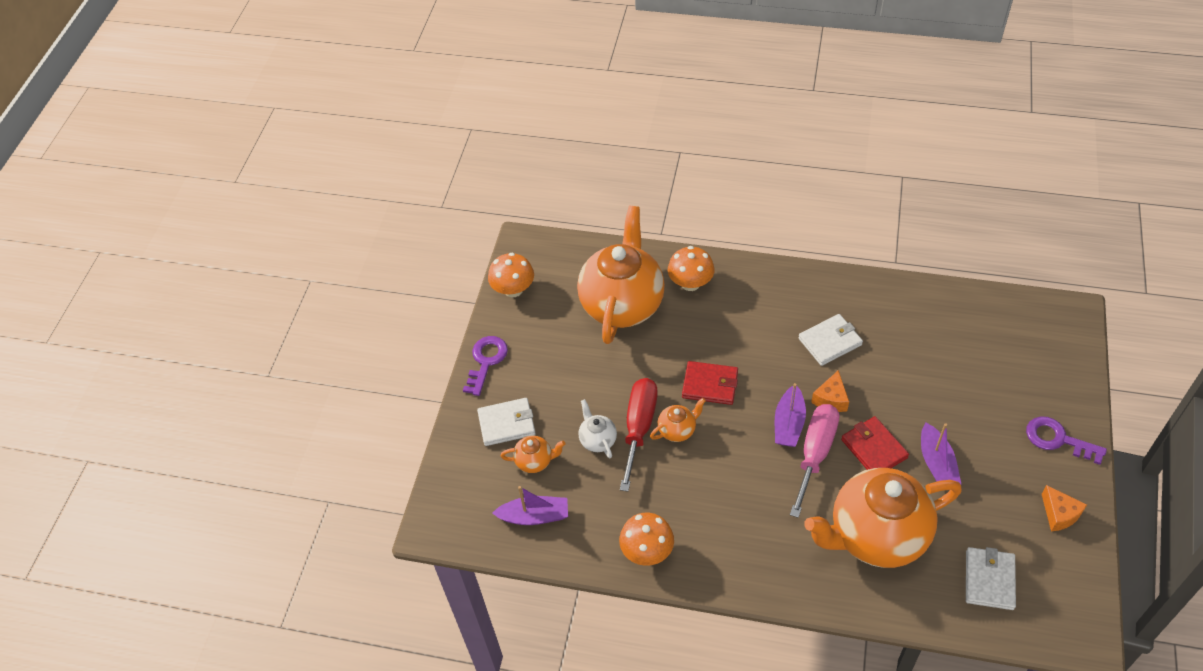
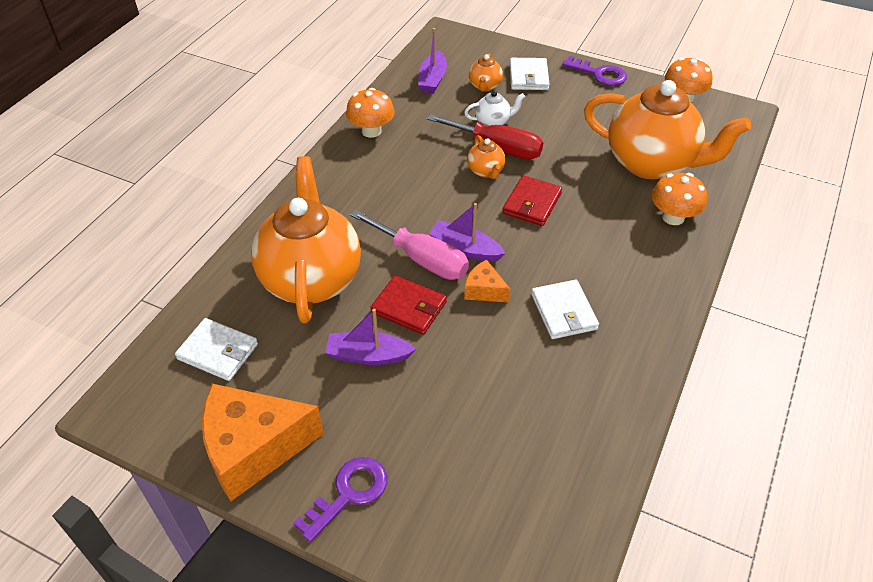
camera: 100 degrees right, 5 degrees down
red wallet [841,416,909,470] -> red wallet turned 45 degrees clockwise [370,275,447,335]
orange cheese [1042,485,1087,531] -> orange cheese [202,384,324,501], size x2.13

